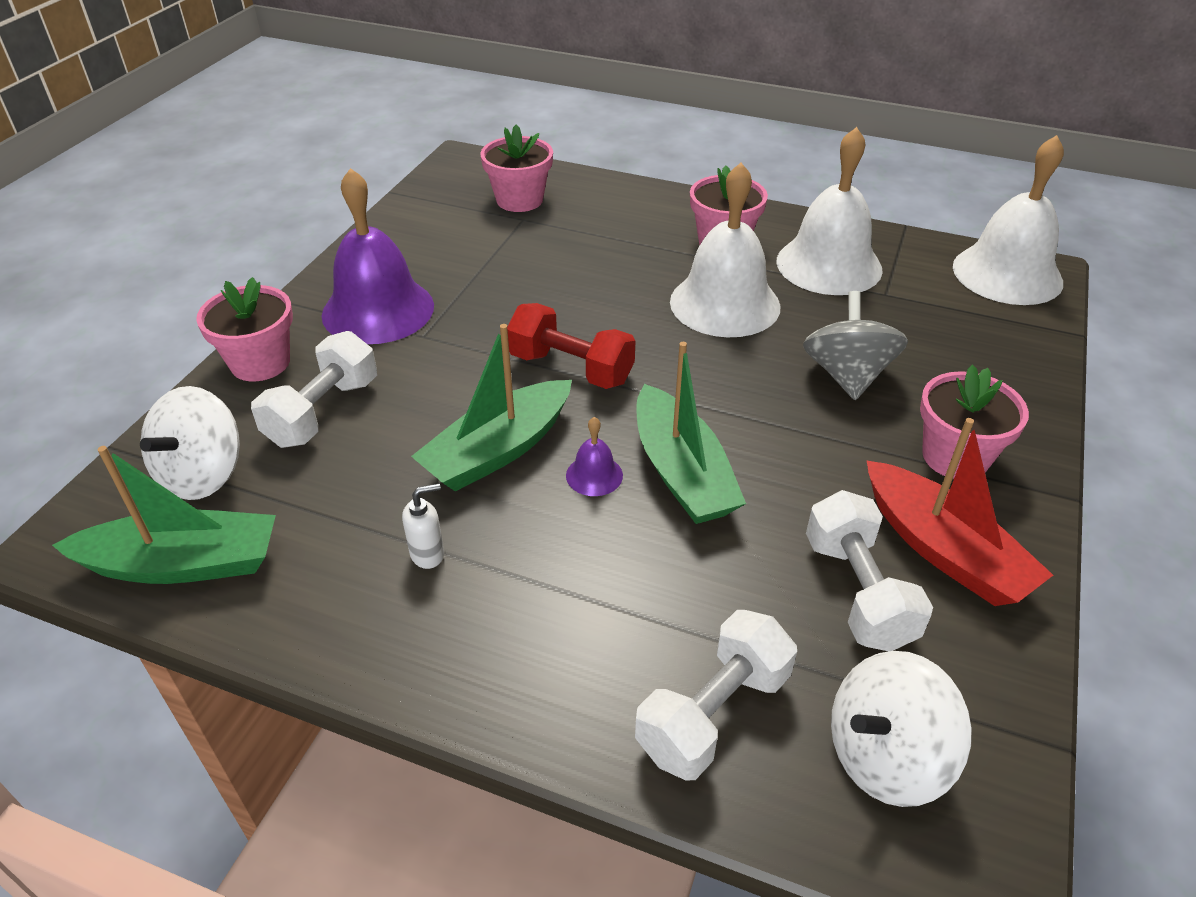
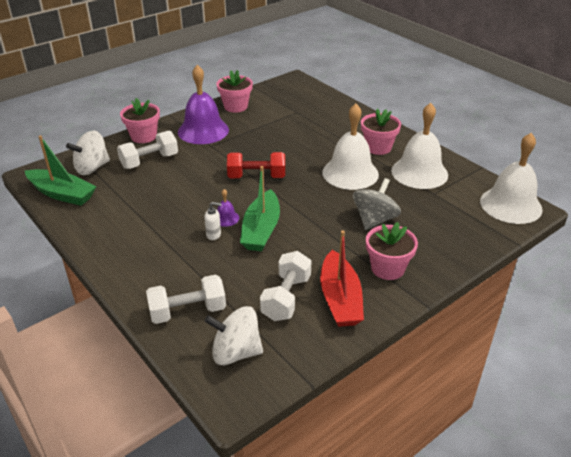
camera: 30 degrees right, 5 degrees down
white soap dispenser [402,483,444,569] -> white soap dispenser moved to [204,202,222,240]
green boat [411,324,572,492] -> none
pink flower pot [480,124,553,212] -> pink flower pot moved to [216,70,253,113]
red dumbbell [507,303,635,389] -> red dumbbell turned 60 degrees counterclockwise [227,152,285,178]

